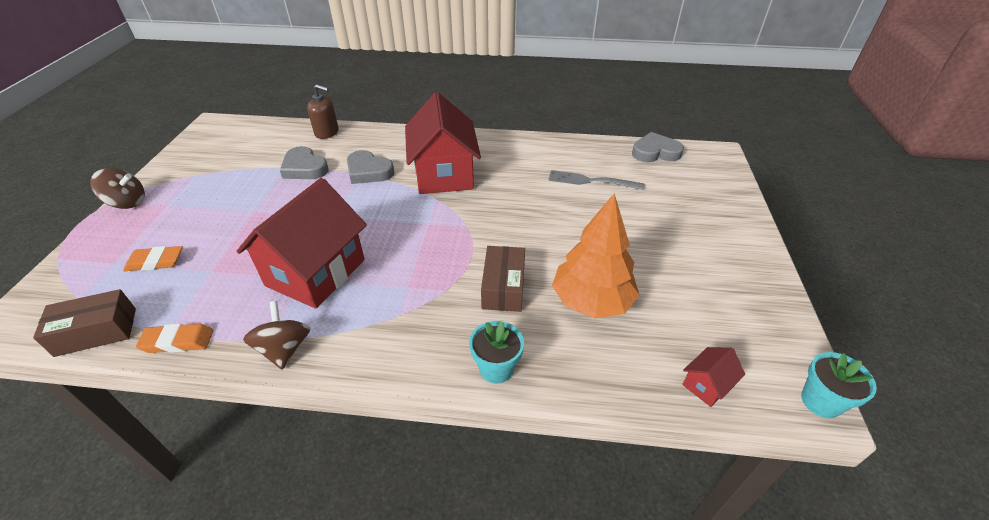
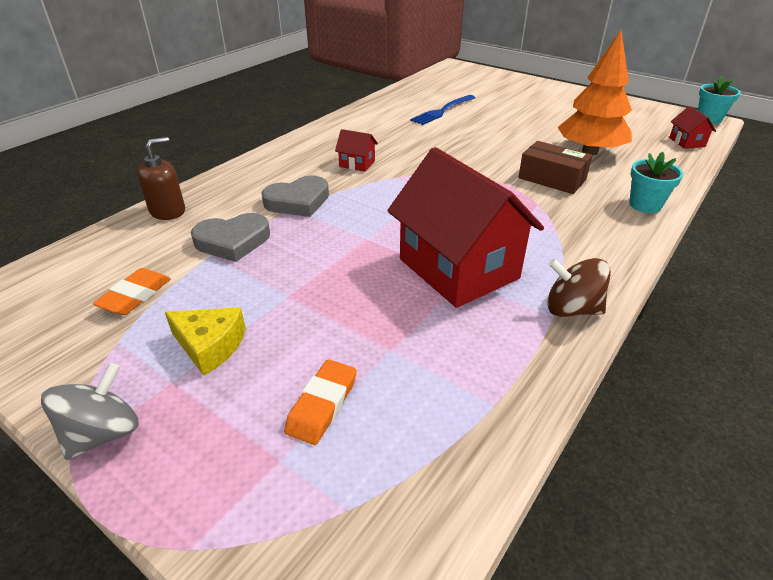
camera: 60 degrees left, 5 degrees down
brown box [33,289,136,357] -> none
brown spinning top [90,168,145,209] -> grey spinning top [41,363,139,460]
orange eraser [136,324,213,353] -> orange eraser moved to [93,268,171,315]
red house [405,92,481,194] -> red house [335,129,378,172], size x0.41
grey fork [548,170,645,190] -> blue fork [410,95,475,125]
grey heart [632,132,684,162] -> none
none -> yellow cheese [165,308,246,376]

